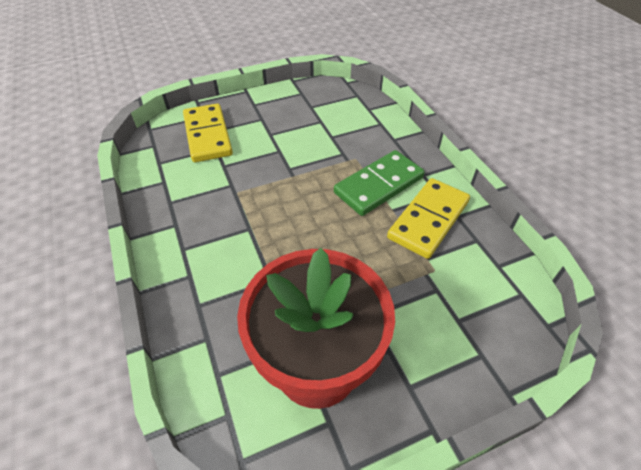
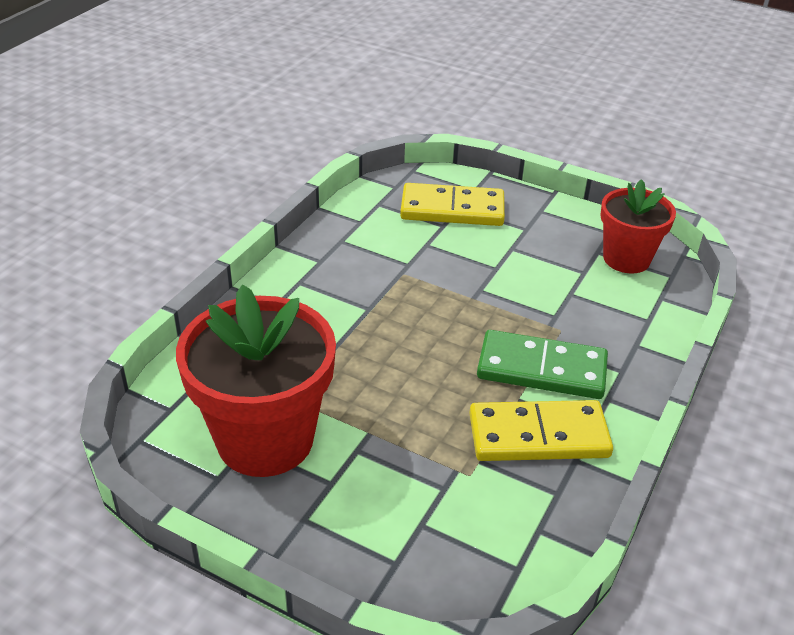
camera: 50 degrees right, 10 degrees down
yellow domino [183,104,233,162] -> yellow domino turned 60 degrees clockwise [400,183,505,226]
none -> red flower pot [600,179,676,274]

